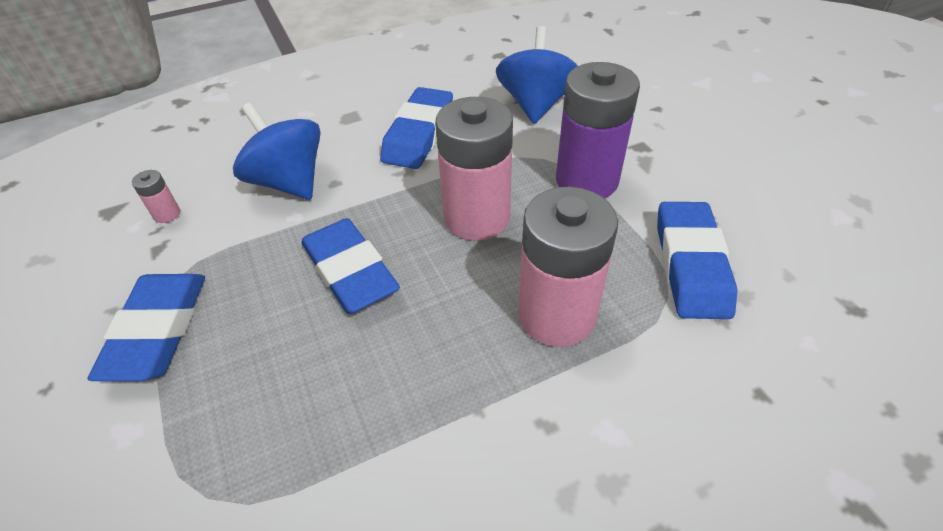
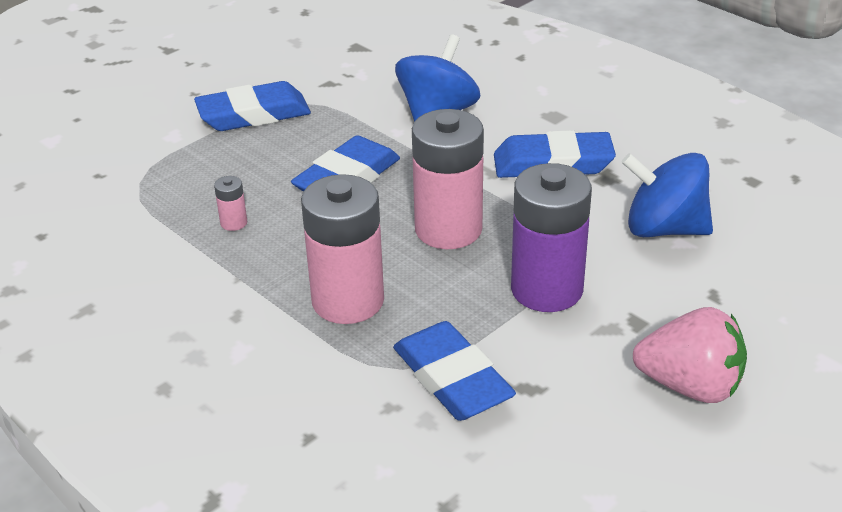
camera: 70 degrees right, 10 degrees down
pink battery [132,170,180,223] -> pink battery moved to [214,176,247,231]
blue spinning top [496,26,578,124] -> blue spinning top turned 150 degrees counterclockwise [622,153,713,237]
blue eraser [657,202,737,319] -> blue eraser turned 75 degrees clockwise [393,321,516,421]
none -> pink strawberry [633,307,747,403]

